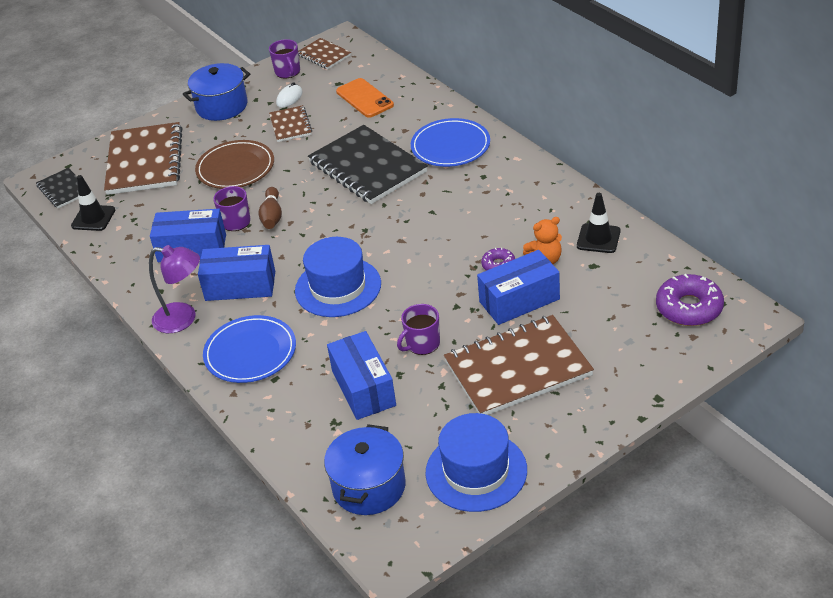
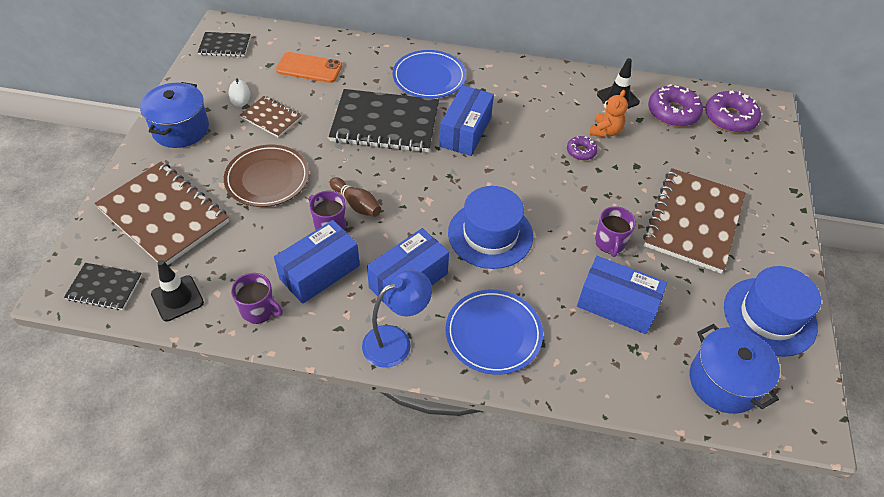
camera: 50 degrees left, 10 degrees up
purple lamp [149,245,200,333] -> blue lamp [362,270,432,368]
purple mug [269,39,300,79] -> purple mug moved to [231,273,283,324]
brown notebook [298,38,351,69] -> black notebook [198,32,251,57]
blue box [477,250,560,325] -> blue box moved to [440,85,494,156]
none -> purple donut [648,84,703,127]

